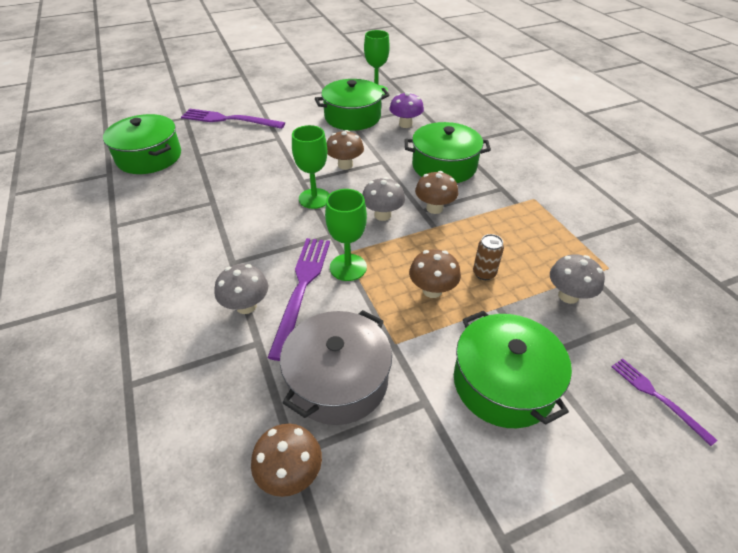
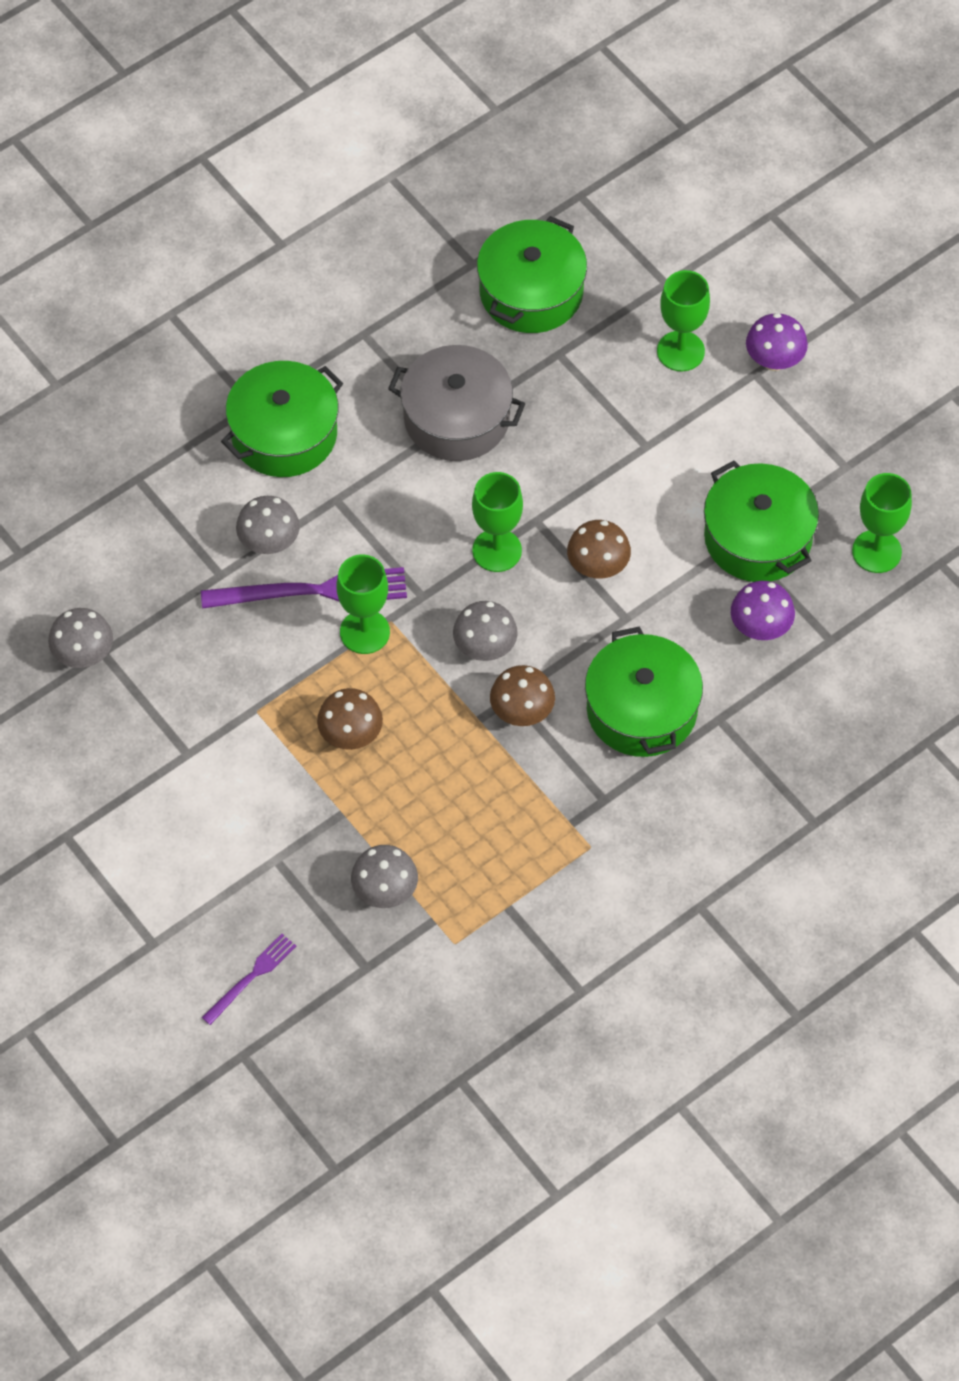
camera: 75 degrees right, 15 degrees up
purple fork [181,109,285,129] -> green goblet [657,270,710,371]
brown mushroom [251,424,322,497] -> grey mushroom [48,608,113,668]
grey pot [280,310,392,425] -> grey pot moved to [388,345,525,461]
green pot [454,311,572,428] -> green pot moved to [221,361,343,477]
brown can [473,234,504,280] -> none
none -> purple mushroom [746,313,808,371]

